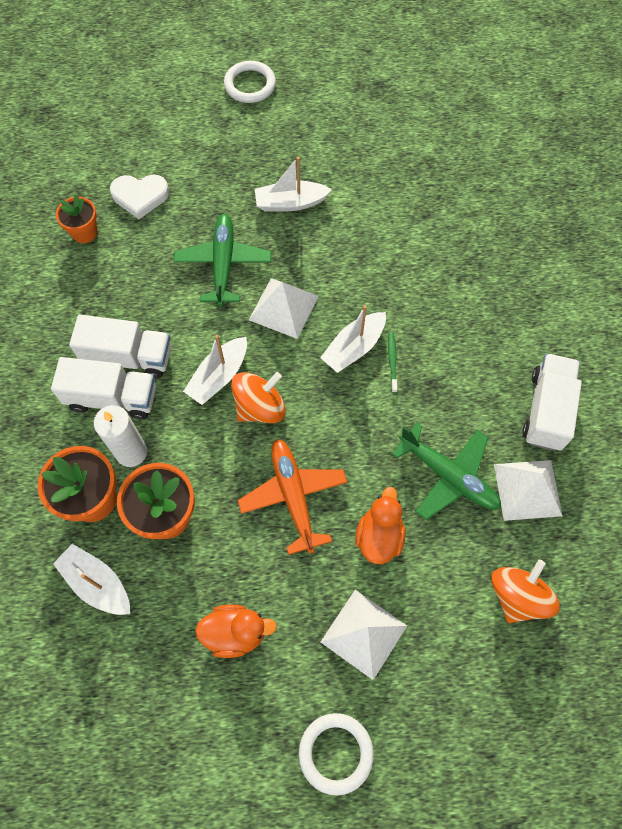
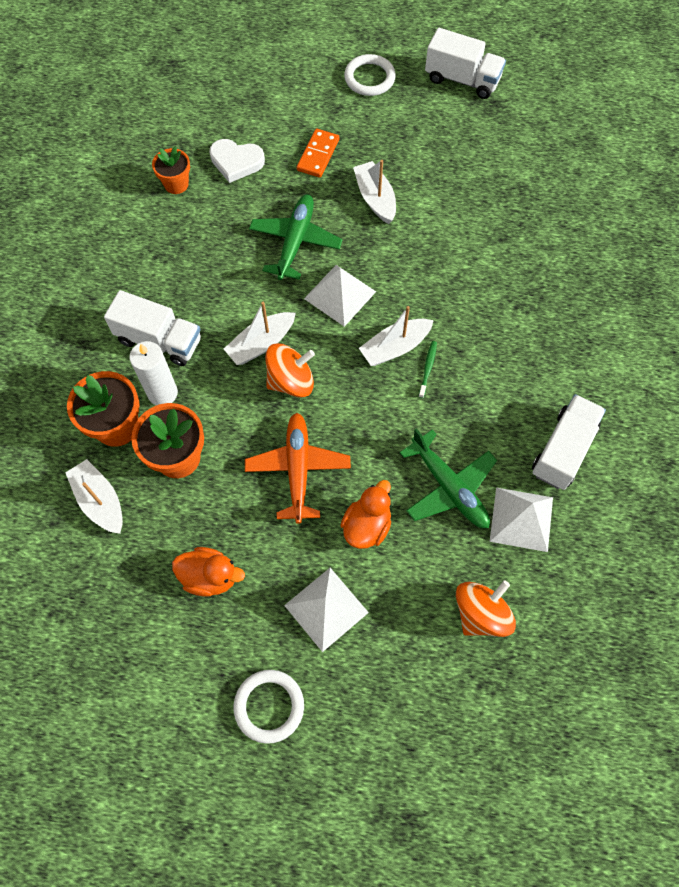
camera: 15 degrees right, 0 degrees up
white truck [69,315,171,378] -> white truck moved to [425,28,506,99]
white boat [255,157,332,211] -> white boat turned 60 degrees clockwise [353,160,396,224]
none -> orange domino [297,129,340,178]

